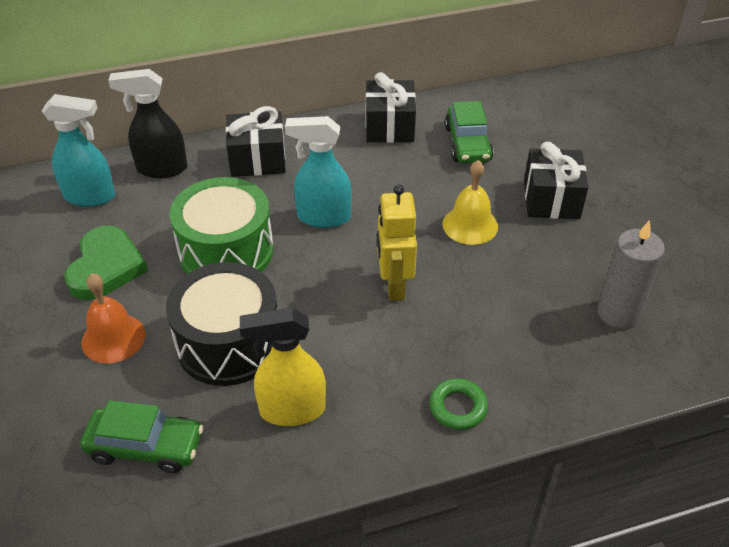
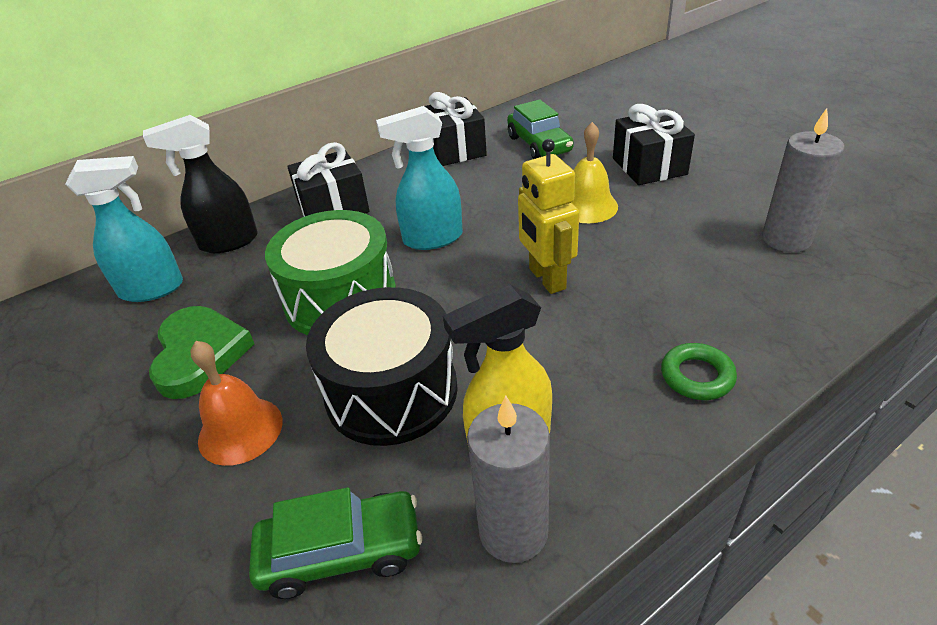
camera: 15 degrees left, 5 degrees down
none -> grey candle [467,396,550,563]

